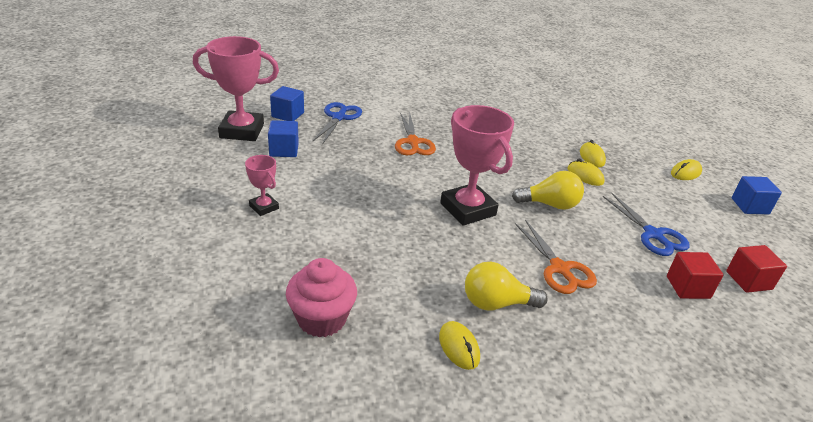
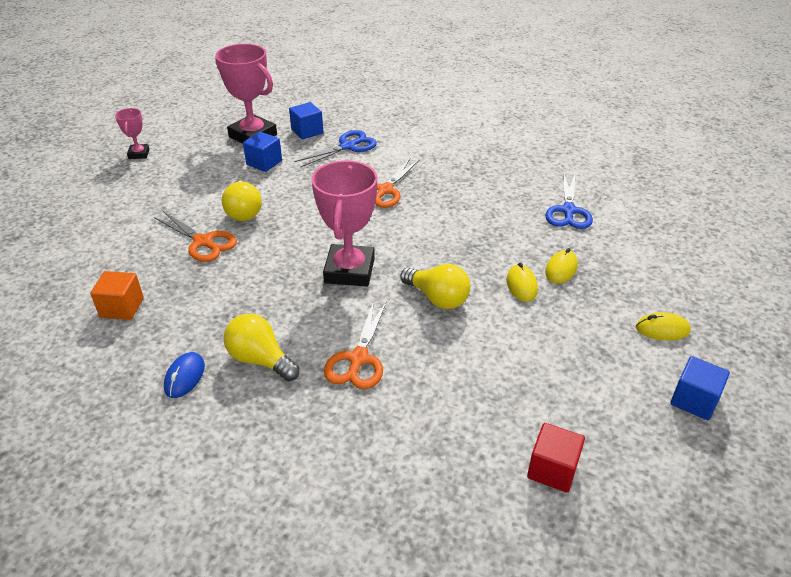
camera: 40 degrees right, 5 degrees up
pink trophy [245,155,279,216] -> pink trophy moved to [115,108,150,159]
pink cupcake [286,258,357,337] -> orange cube [90,271,144,320]
yellow mouse [439,321,480,370] -> blue mouse [164,352,205,398]
blue scissors [602,193,690,256] -> blue scissors moved to [545,174,593,229]
red cube [667,252,724,299] -> none
none -> orange scissors [154,211,237,262]
none -> yellow light bulb [222,180,262,221]

